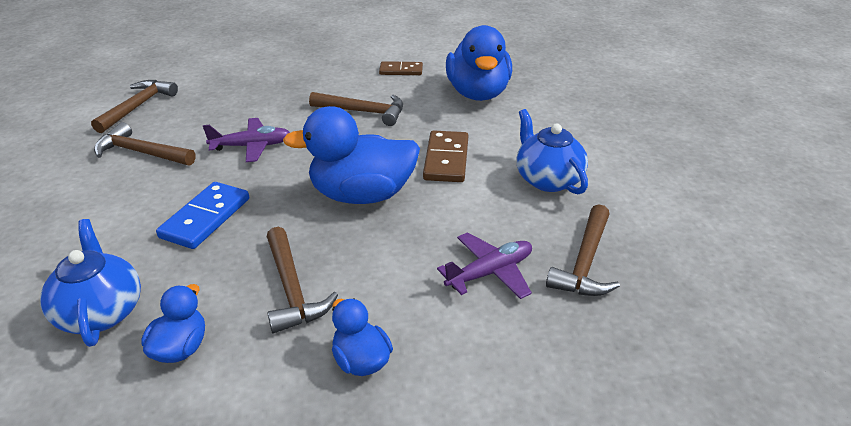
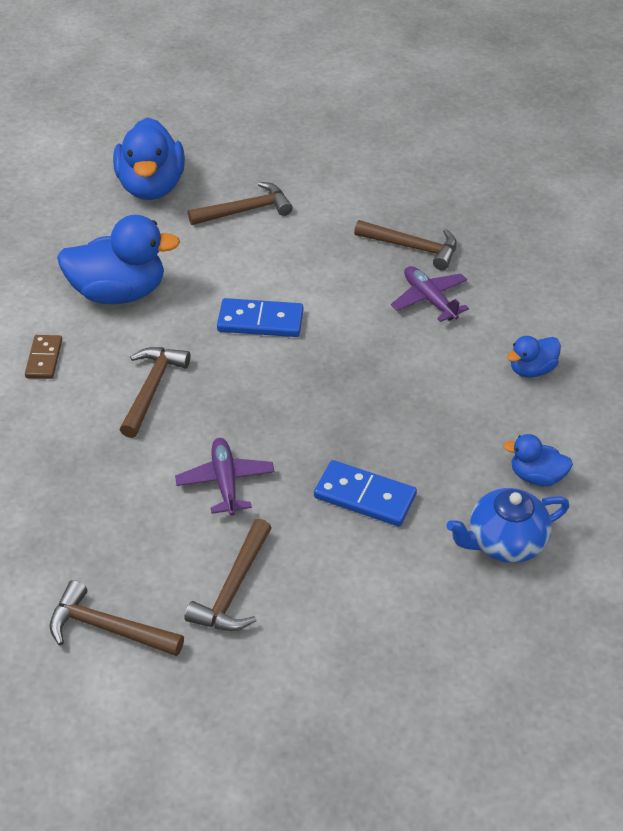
camera: 90 degrees left, 10 degrees up
brown hammer [267,227,338,333] -> brown hammer moved to [188,182,293,225]
blue duck [283,106,420,204] -> blue duck moved to [113,117,185,200]
brown domino [423,130,468,182] -> blue domino [217,298,303,337]
blue teapot [517,109,588,194] -> none

